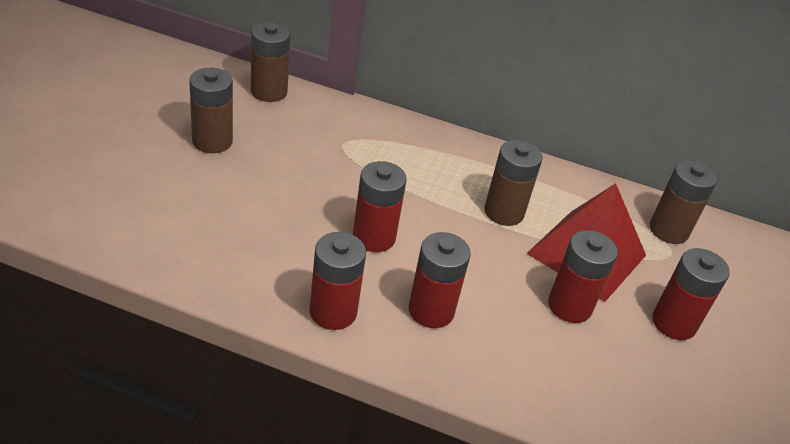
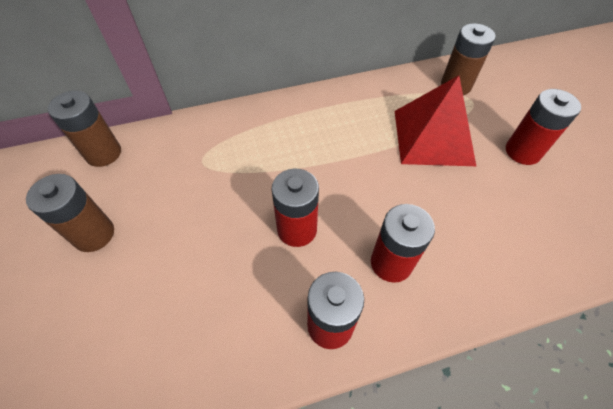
camera: 30 degrees left, 15 degrees up
brown battery [484,140,543,226] -> none
red battery [548,230,618,323] -> none

